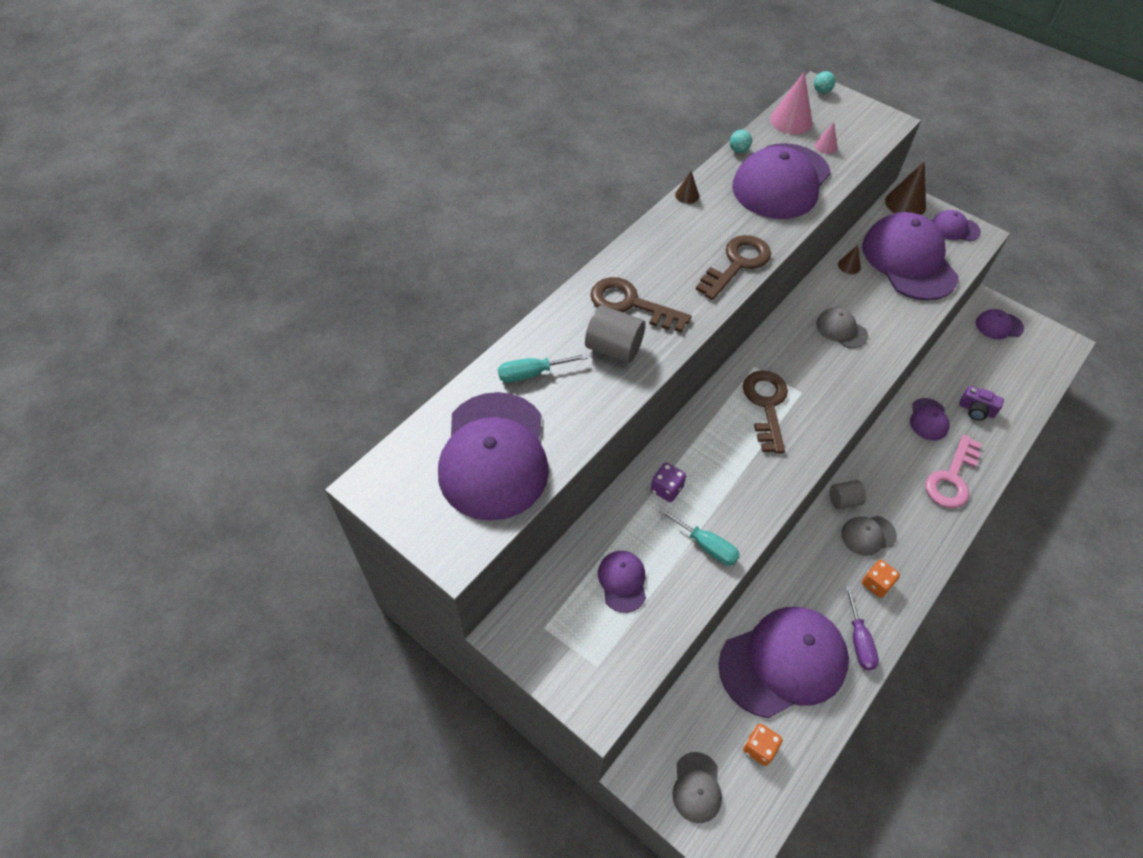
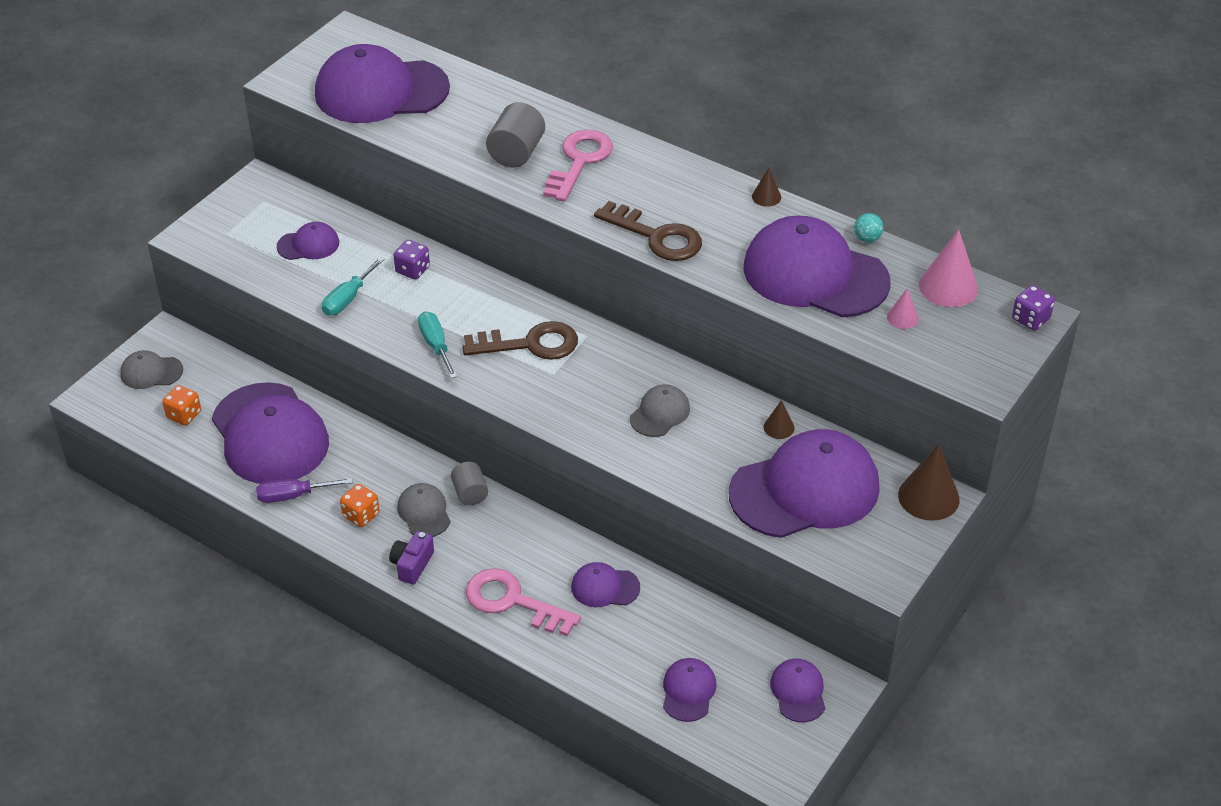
camera: 85 degrees right, 10 degrees down
turquoise screwdriver [498,354,588,383] -> turquoise screwdriver moved to [418,311,457,379]
brown key [591,277,692,332] -> pink key [543,130,613,202]
turquoise ball [814,71,836,94] -> purple dice [1012,285,1055,330]
purple cap [932,210,981,241] -> purple cap moved to [663,658,716,722]
purple camera [959,386,1004,421] -> purple camera moved to [389,531,434,584]

